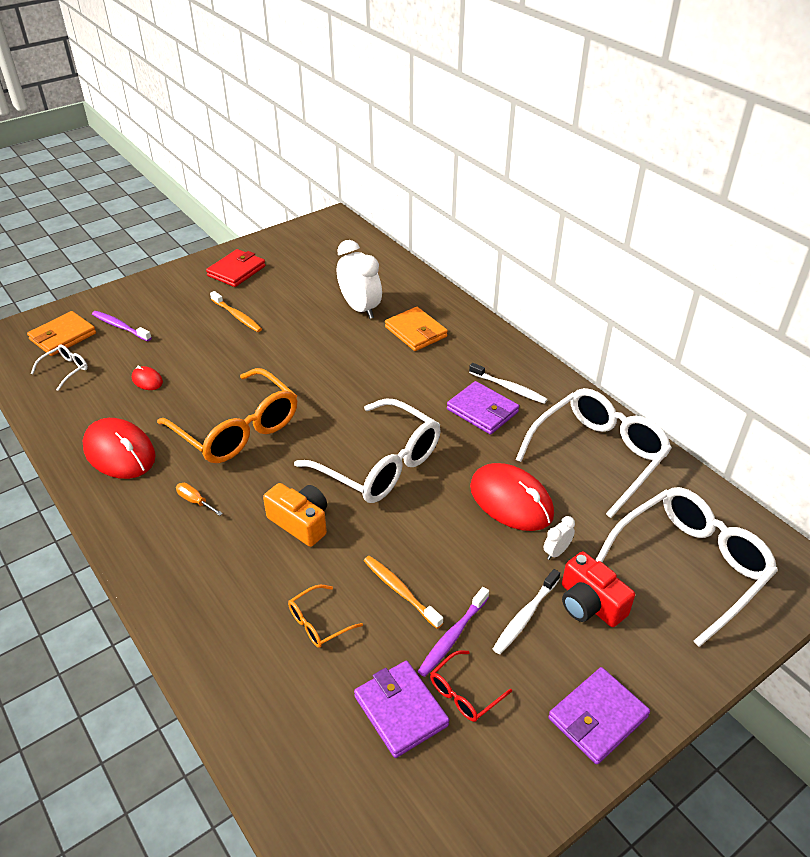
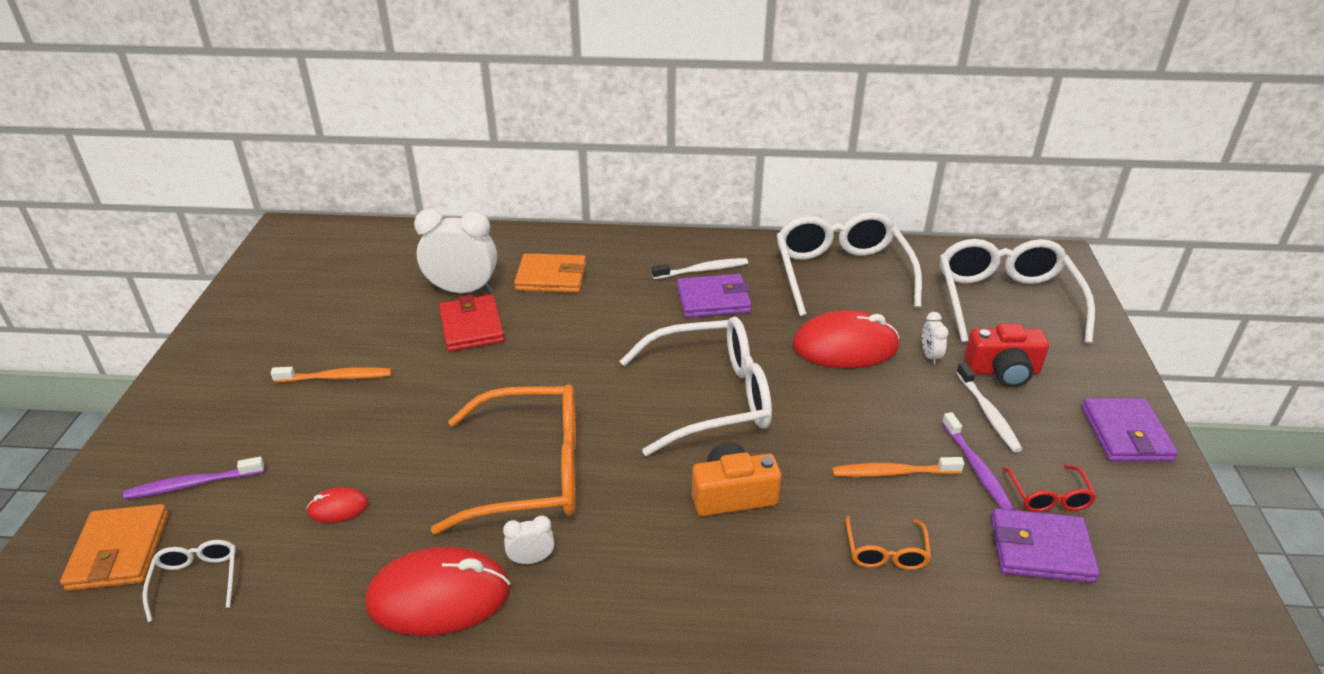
camera: 50 degrees left, 5 degrees down
orange screwdriver [176,483,223,516] -> none
red wallet [206,249,266,287] -> red wallet moved to [439,295,505,352]
none -> white clock [503,515,554,564]

